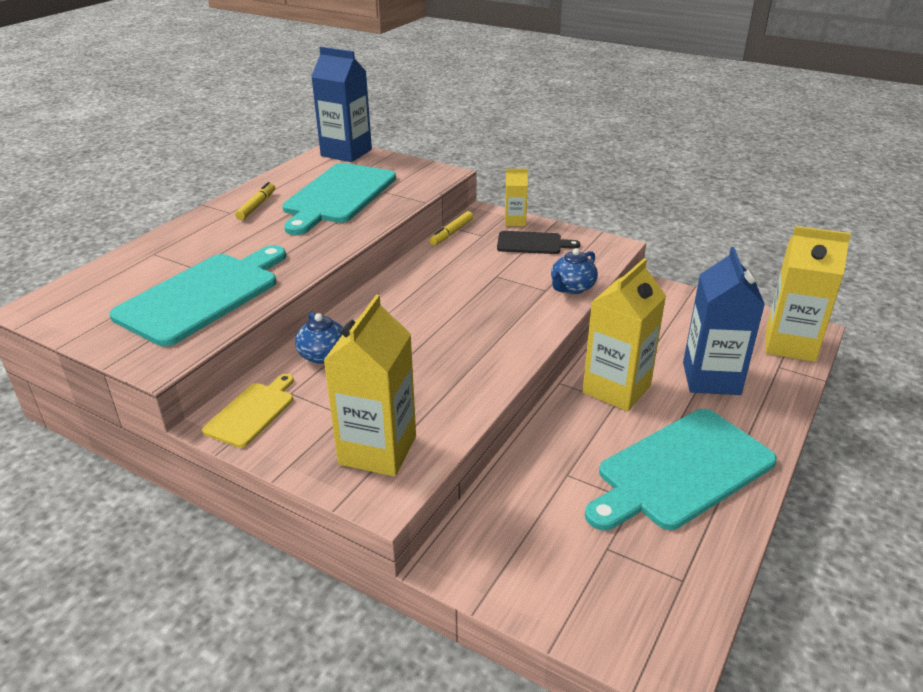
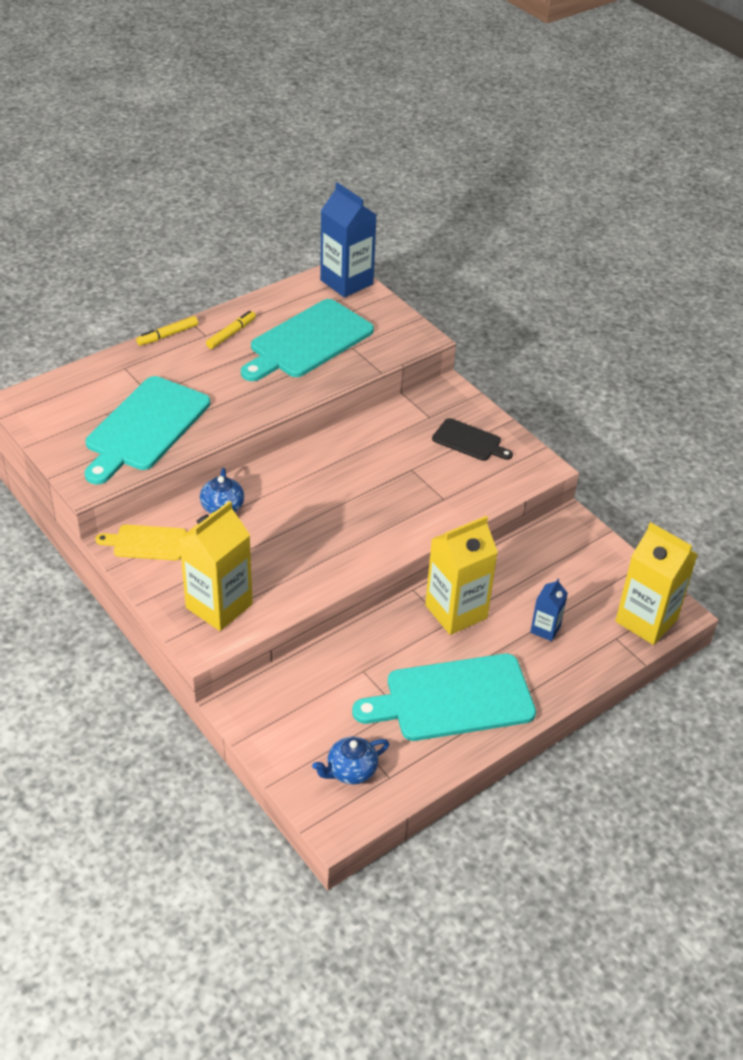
camera: 20 degrees right, 10 degrees up
turquoise cutting board [109,245,286,346] -> turquoise cutting board turned 150 degrees clockwise [85,376,210,484]
yellow cutting board [202,374,294,448] -> yellow cutting board turned 135 degrees counterclockwise [96,525,186,560]
yellow marker [430,211,473,246] -> yellow marker moved to [136,316,198,346]
yellow carton [505,169,528,226] -> none
blue teapot [551,248,598,294] -> blue teapot moved to [312,736,389,785]
blue carton [683,247,765,395] -> blue carton [530,578,568,641], size x0.51

